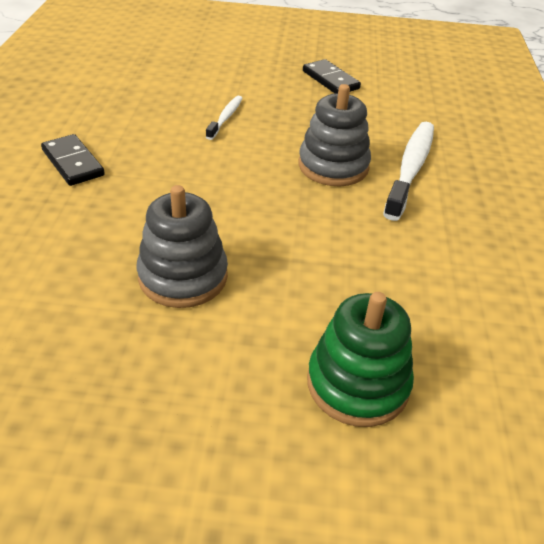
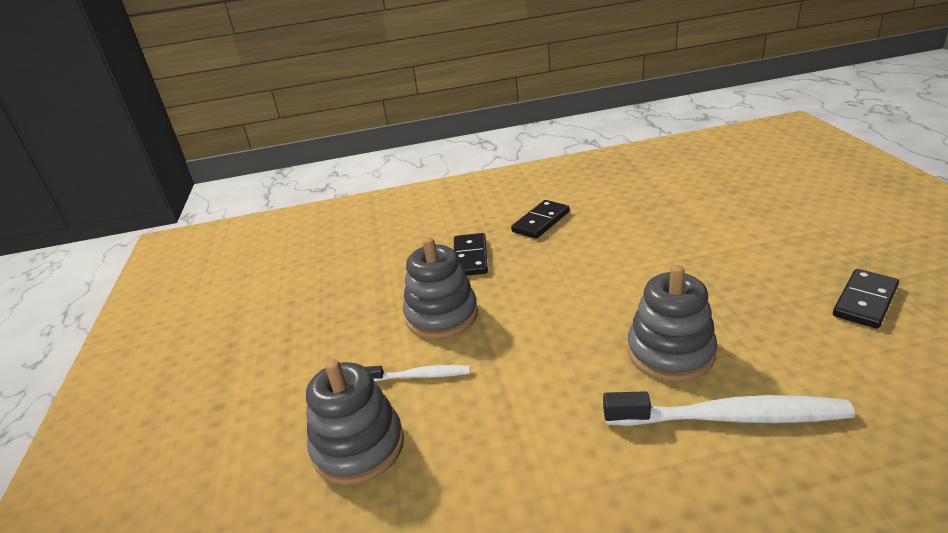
camera: 80 degrees right, 10 degrees down
white toothbrush [206,96,243,140] -> white toothbrush moved to [365,365,470,382]
green stacking toy [307,292,414,427] -> grey stacking toy [306,359,404,485]
none -> black domino [454,233,488,276]

